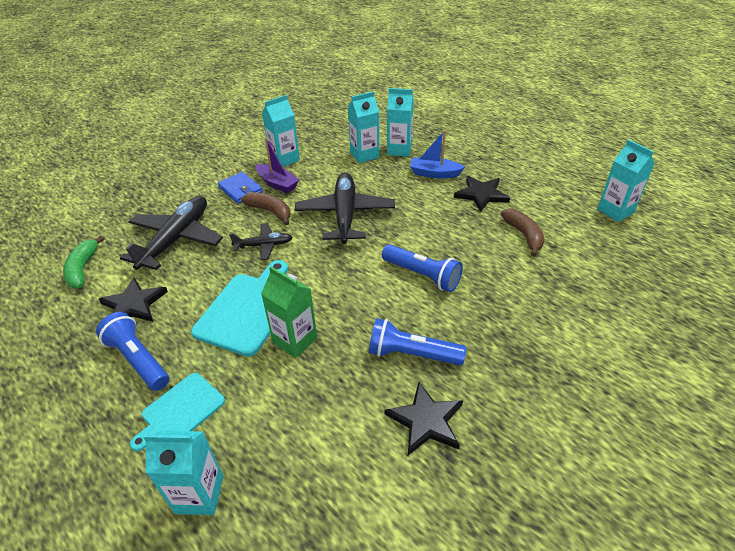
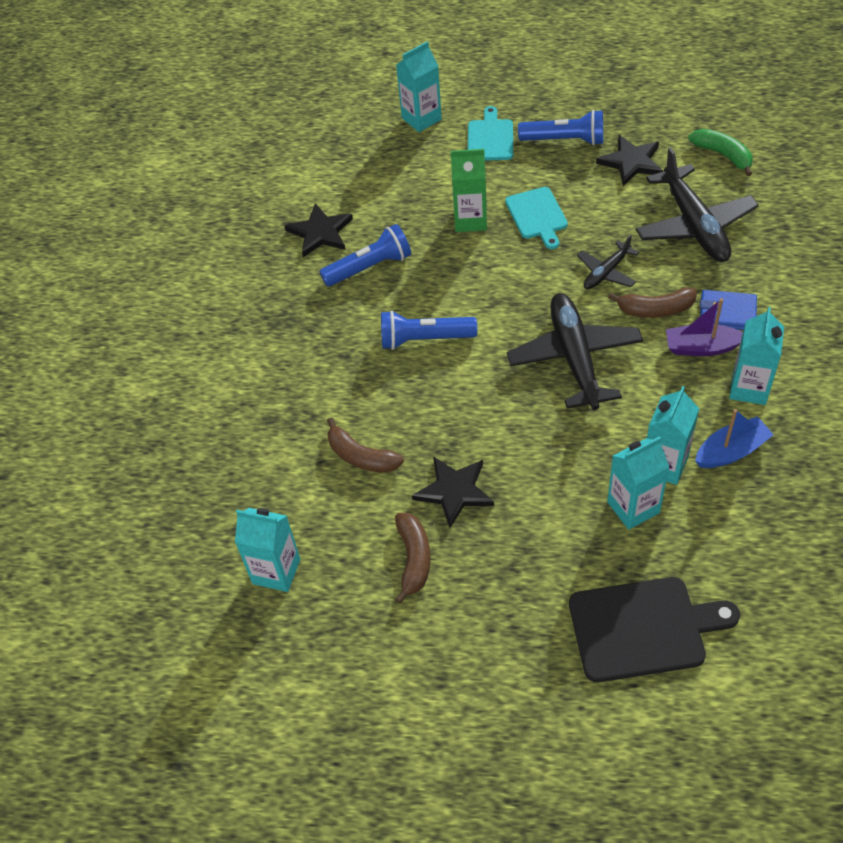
camera: 145 degrees right, 10 degrees up
turquoise cutting board [191,260,288,357] -> turquoise cutting board [505,187,568,249], size x0.64
black plane [295,172,395,244] -> black plane turned 150 degrees counterclockwise [507,293,643,410]
blue boat [410,130,465,178] -> blue boat moved to [695,409,774,468]
none -> brown banana [395,513,431,604]
none -> black cutting board [569,577,740,682]

